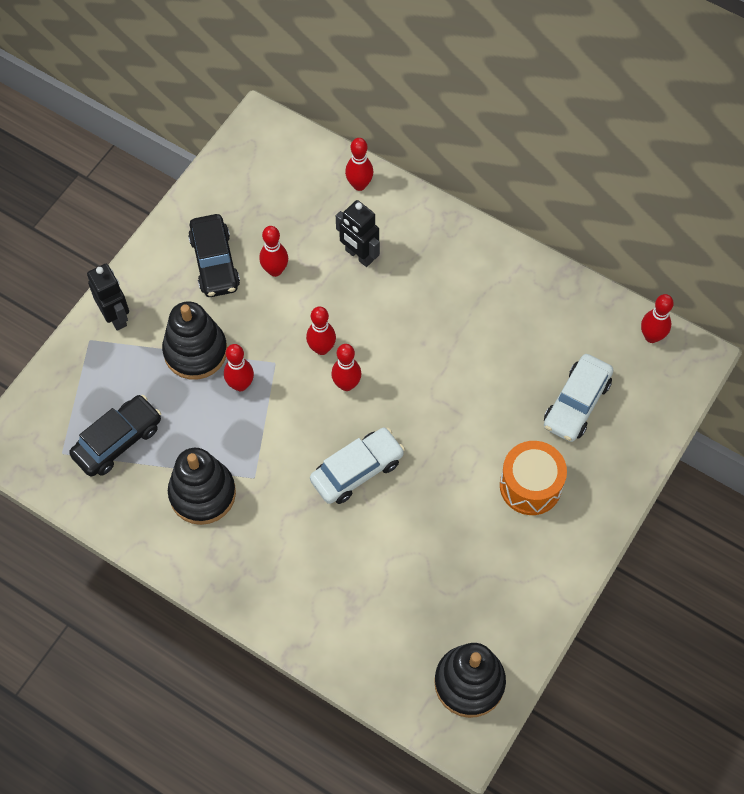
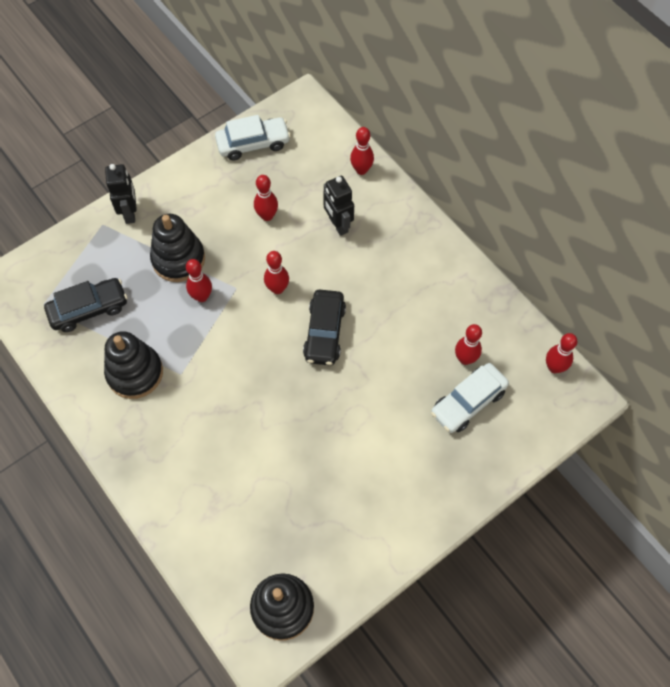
camera: 20 degrees right, 0 degrees up
black car [188,214,240,297] -> black car moved to [303,290,346,365]
white car [310,428,405,504] -> white car moved to [215,115,291,161]
red bowling pin [331,344,361,391] -> red bowling pin moved to [455,324,482,365]
orange drum [500,441,567,515] -> none

